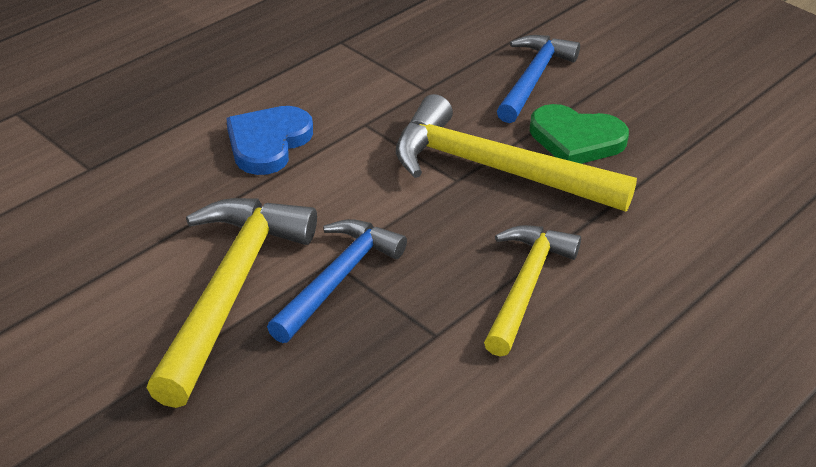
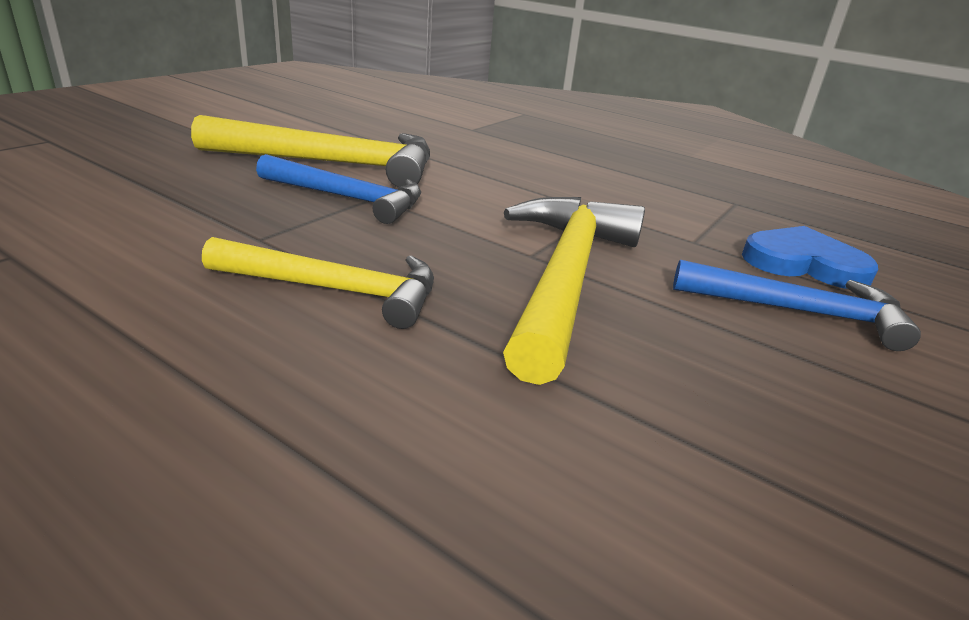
camera: 80 degrees right, 10 degrees down
blue heart [226,106,313,175] -> blue heart moved to [742,226,878,289]
green heart [530,104,629,164] -> none

